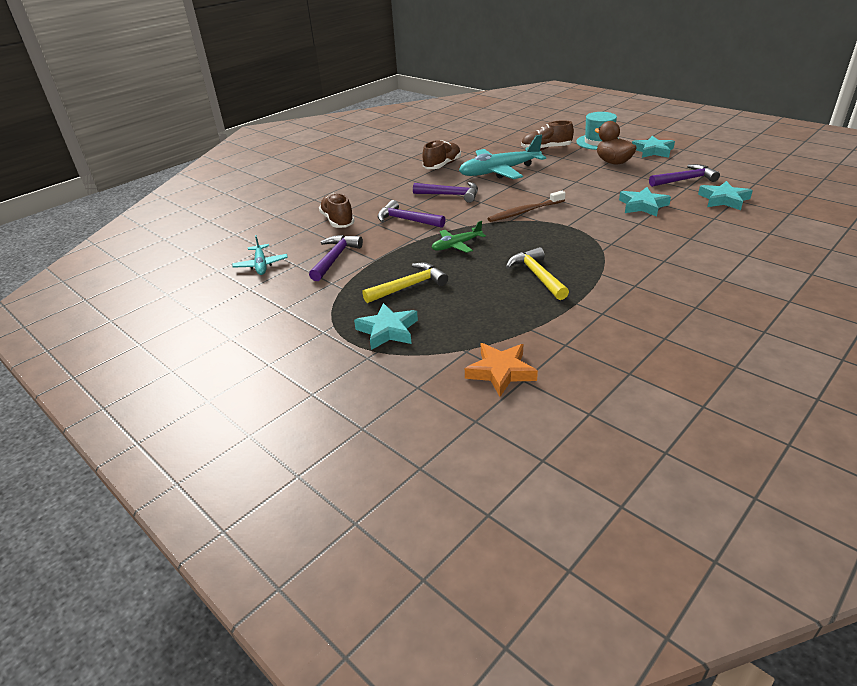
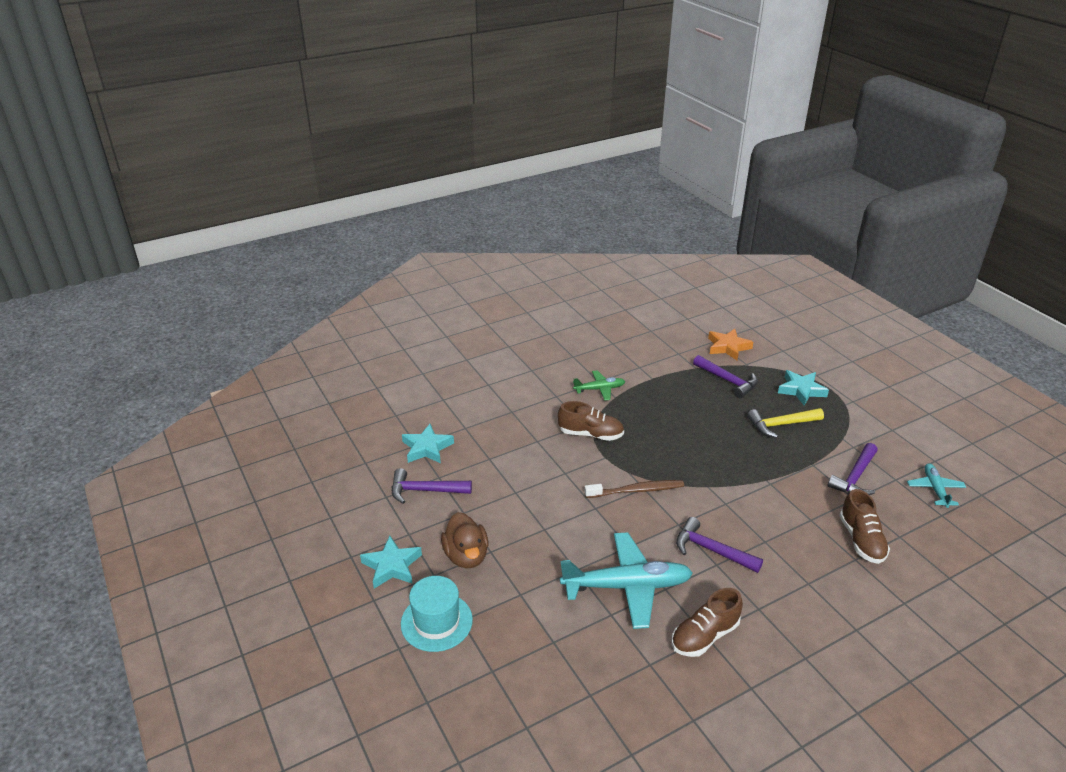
camera: 165 degrees left, 0 degrees up
purple hammer [377,200,446,228] -> purple hammer moved to [693,355,758,398]
green plane [432,221,486,253] -> green plane moved to [573,370,626,401]
yellow hammer [506,247,569,300] -> none
brown shoe [521,120,574,150] -> brown shoe moved to [558,401,624,441]
turquoise star [619,187,671,217] -> none

